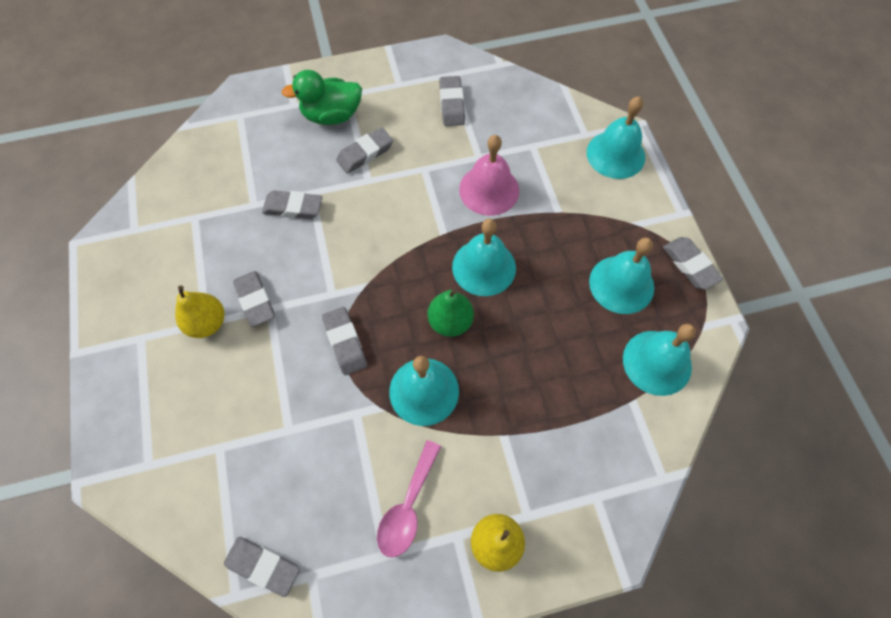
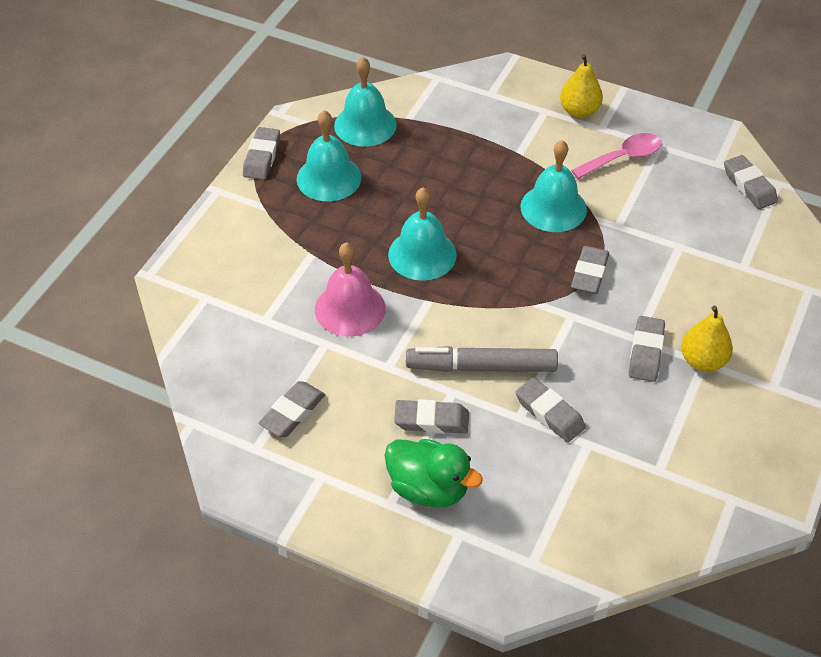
camera: 140 degrees left, 15 degrees down
green pear [428,288,474,337] -> none
turquoise bell [587,97,645,179] -> none
none -> grey marker [406,346,558,372]

